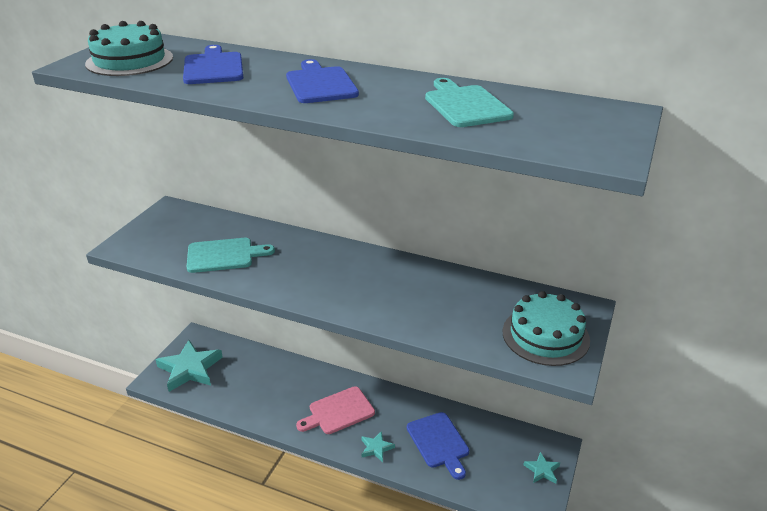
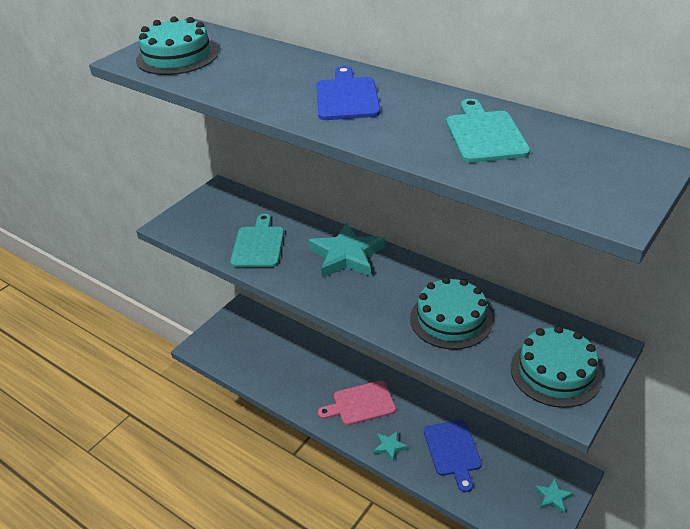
camera: 15 degrees right, 5 degrees up
turquoise star [155,340,223,392] -> turquoise star moved to [308,222,385,278]
blue cutting board [183,45,243,84] -> none
turquoise cutting board [187,238,275,273] -> turquoise cutting board turned 90 degrees counterclockwise [230,214,284,267]
none -> turquoise cake [410,277,493,350]

